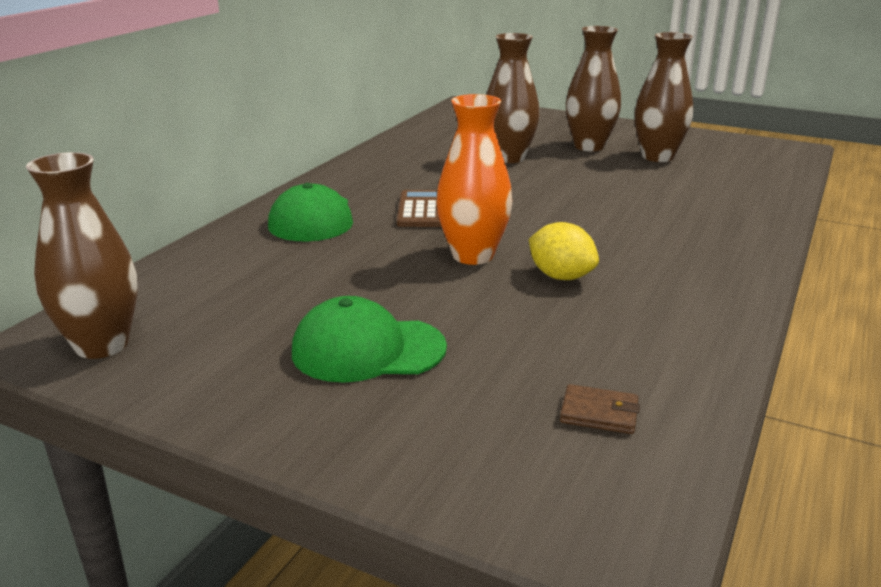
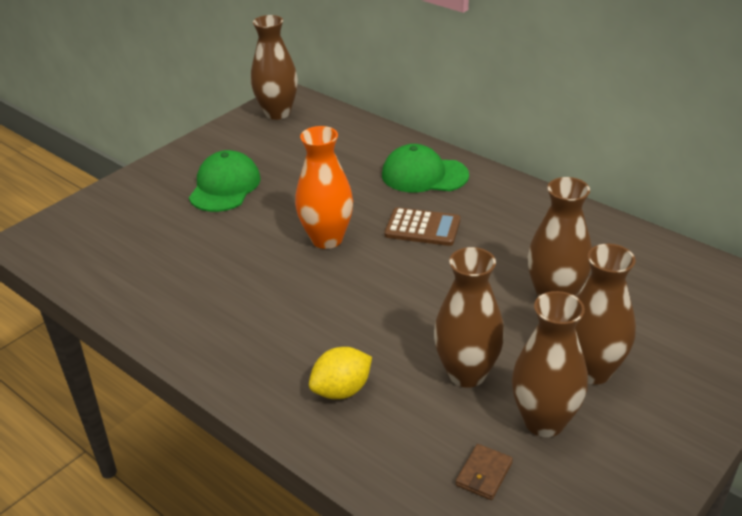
camera: 105 degrees right, 10 degrees up
yellow lemon [529,222,599,280] -> yellow lemon moved to [309,347,372,399]
brown wallet [560,384,640,434] -> brown wallet moved to [456,444,513,500]
none -> brown vase [434,247,504,388]

